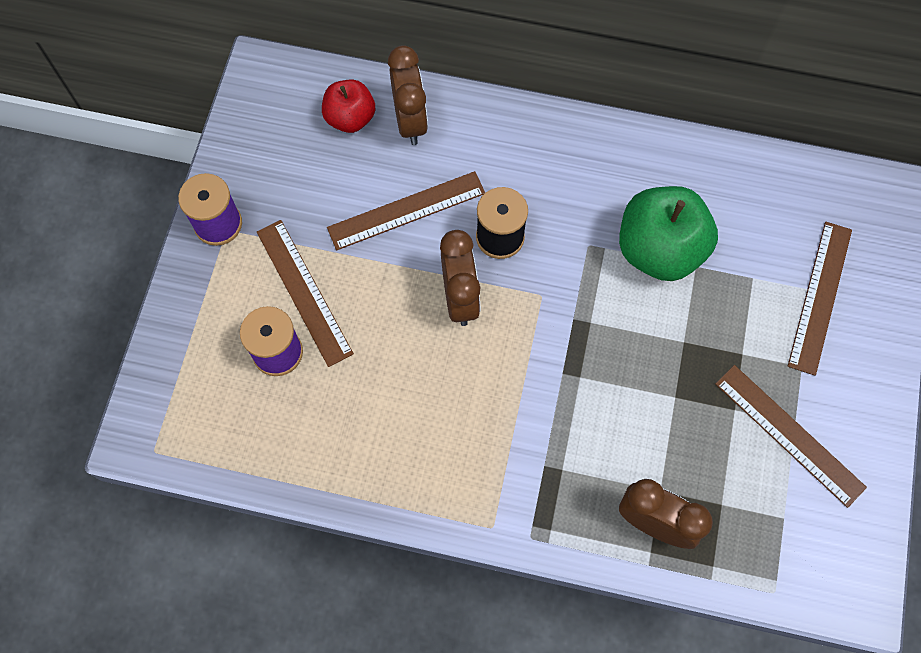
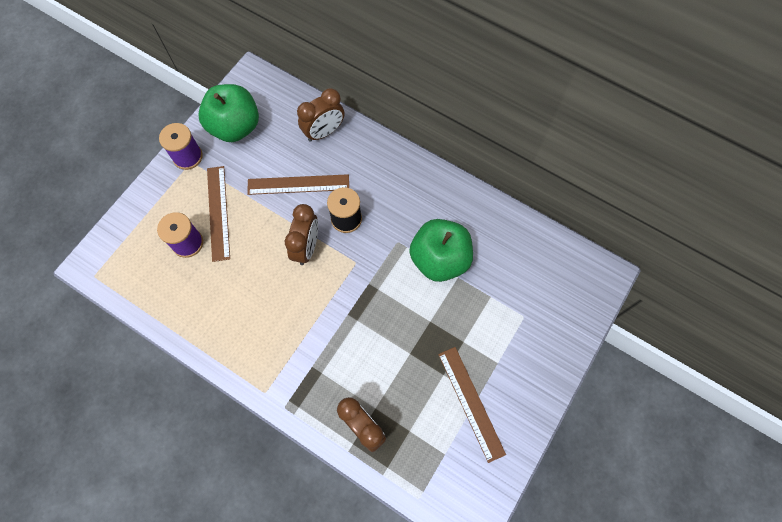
camera: 20 degrees right, 0 degrees up
red apple [322,79,375,133] -> none
brown clock [388,45,428,145] -> brown clock turned 45 degrees clockwise [297,88,345,142]
brown ruler [788,222,852,376] -> none
none -> green apple [198,84,259,142]

